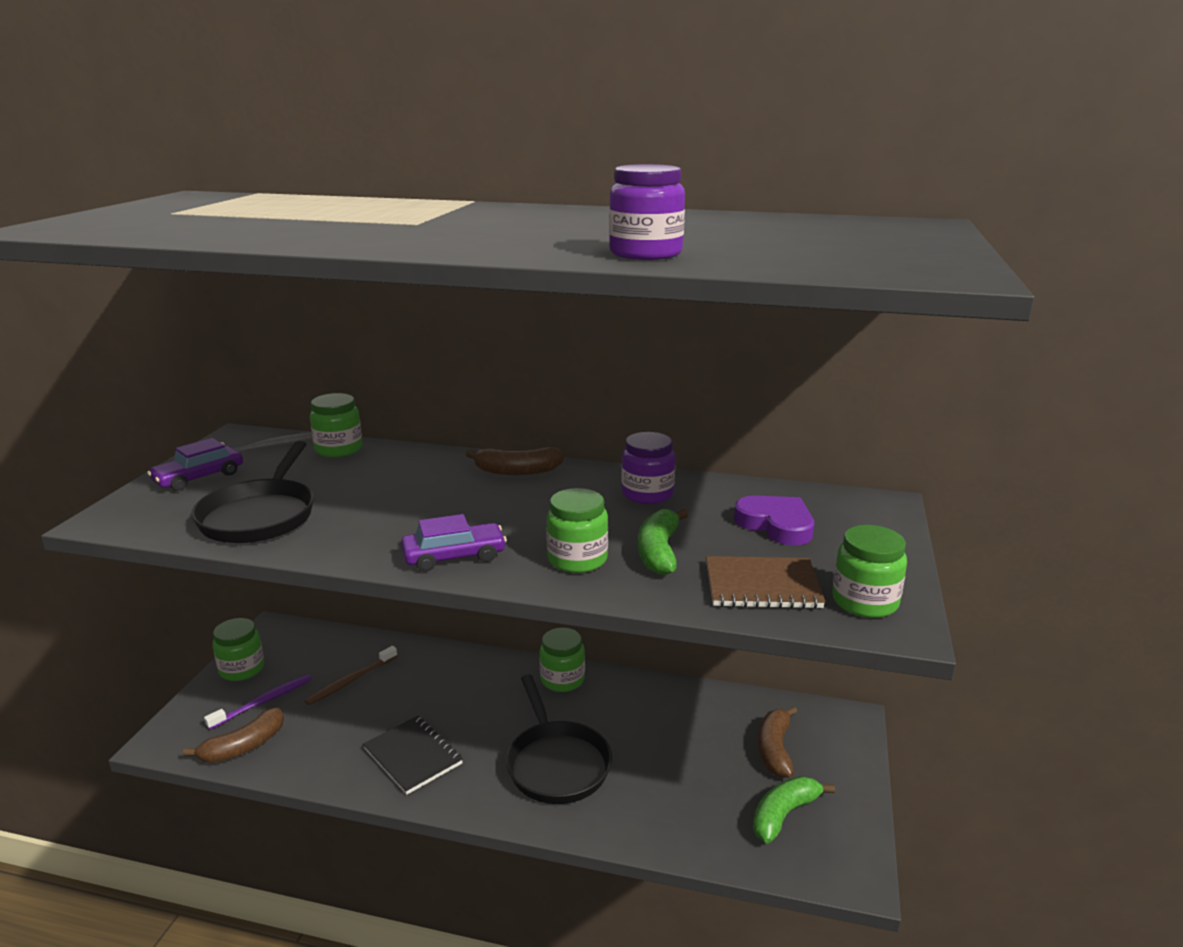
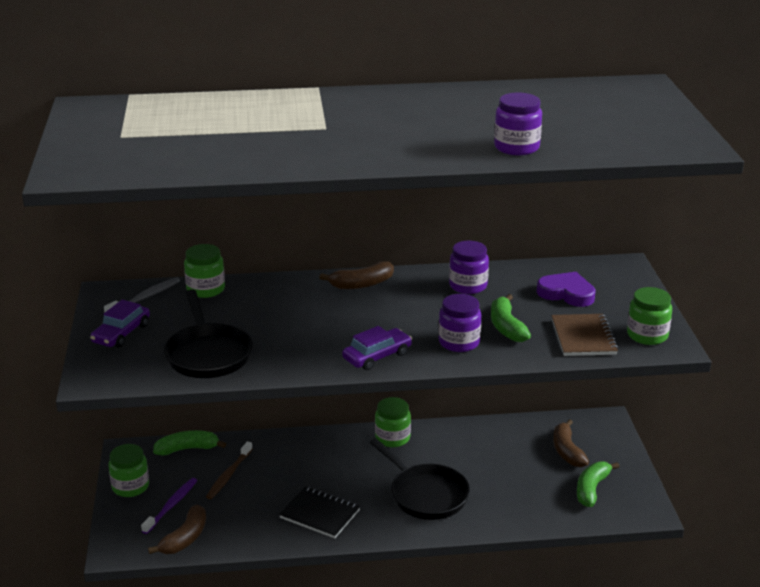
camera: 20 degrees left, 5 degrees up
green jar [546,488,608,573] -> purple jar [438,294,481,352]
brown notebook [706,556,825,609] -> brown notebook turned 75 degrees counterclockwise [552,314,619,356]
none -> green banana [153,430,226,456]

